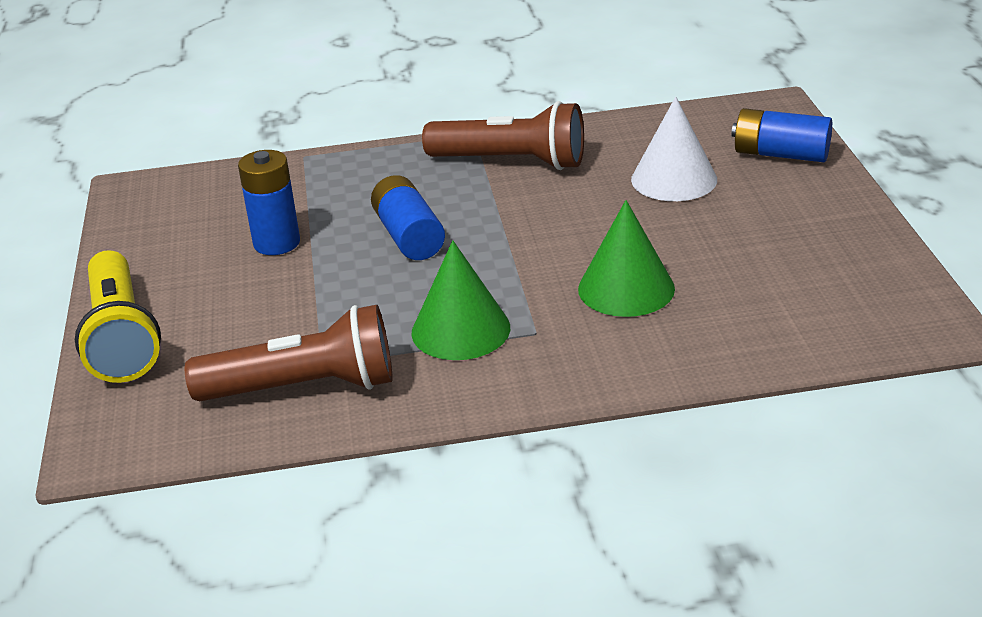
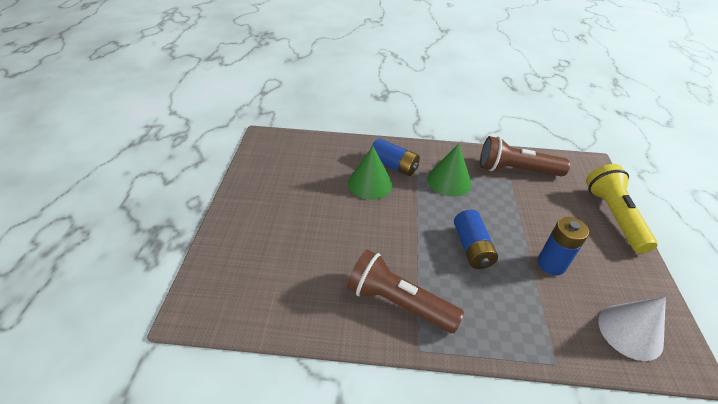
camera: 170 degrees left, 10 degrees up
white cone [631,97,717,201] -> white cone moved to [598,297,666,361]
blue battery [732,108,832,162] -> blue battery moved to [371,138,420,176]

